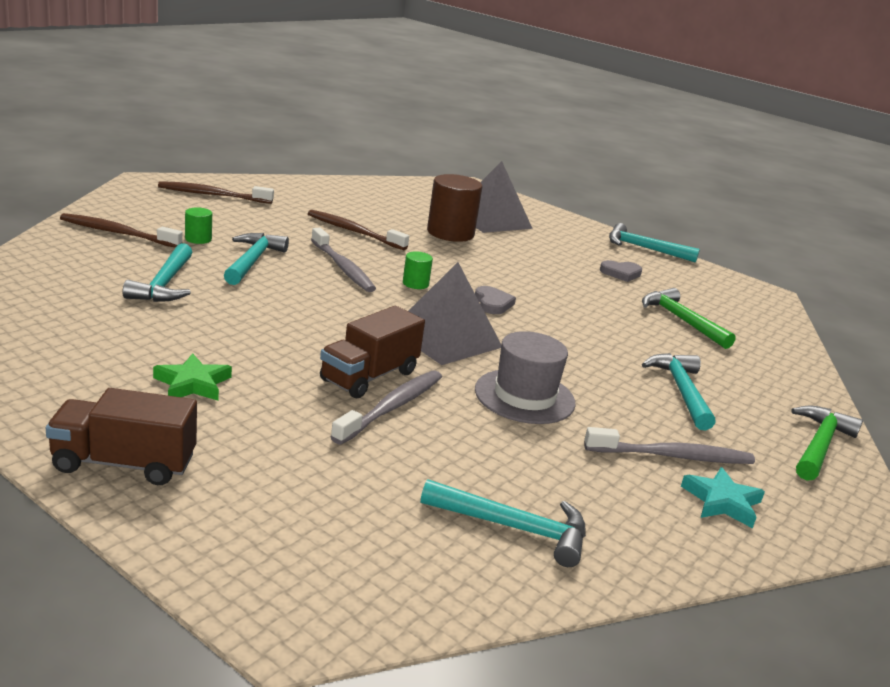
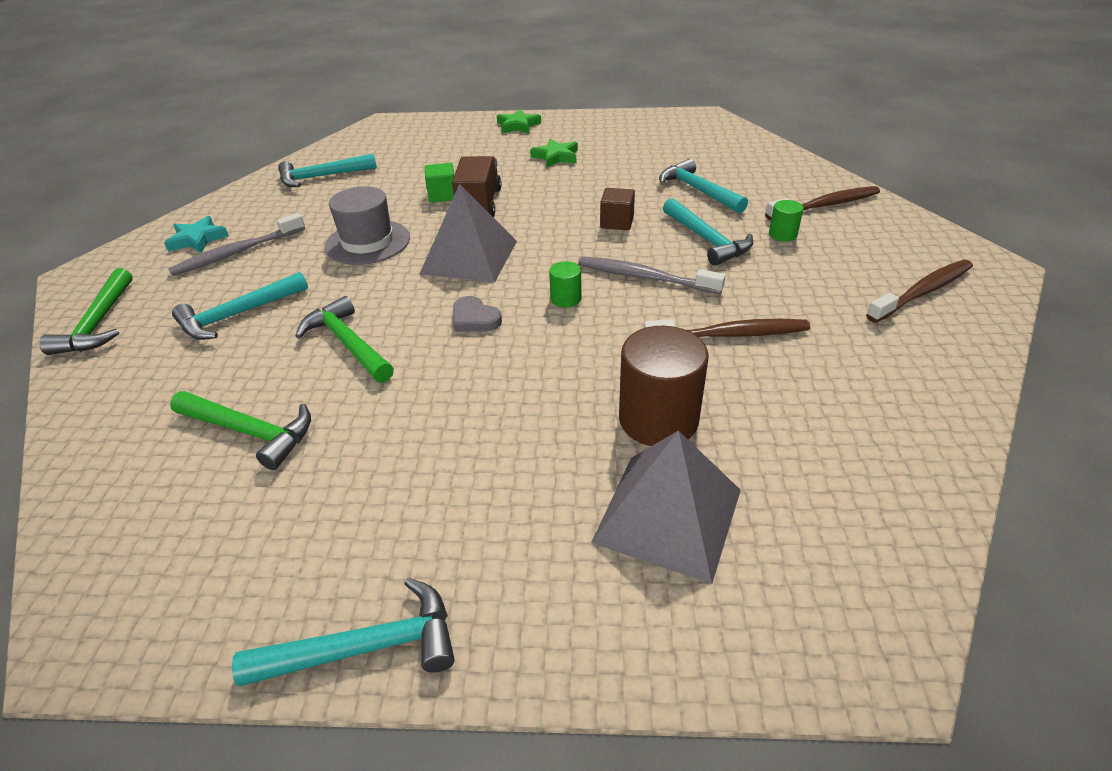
camera: 150 degrees right, 15 degrees up
brown truck [46,388,197,485] -> green star [497,109,541,134]
grey toothbrush [331,370,442,445] -> green cube [425,163,454,203]
grey heart [600,260,642,282] -> none
turquoise hammer [642,353,715,430] -> turquoise hammer turned 90 degrees clockwise [172,272,308,340]
none -> green hammer [295,296,394,383]
none -> brown cube [600,188,635,230]

